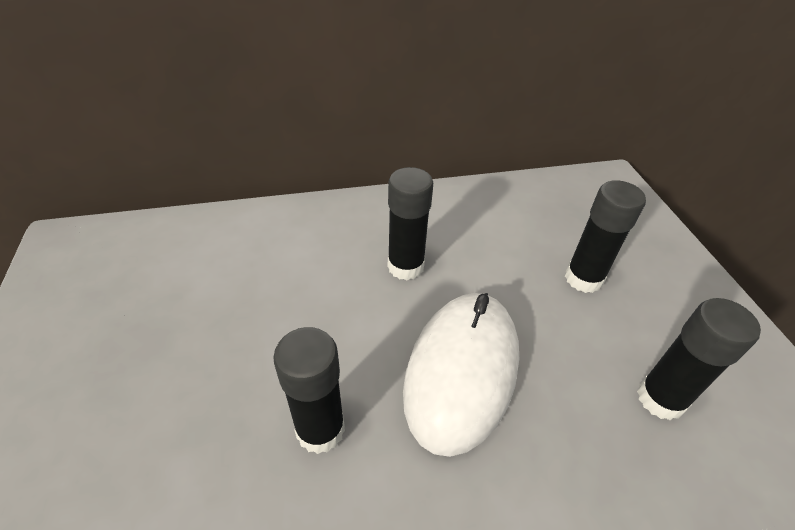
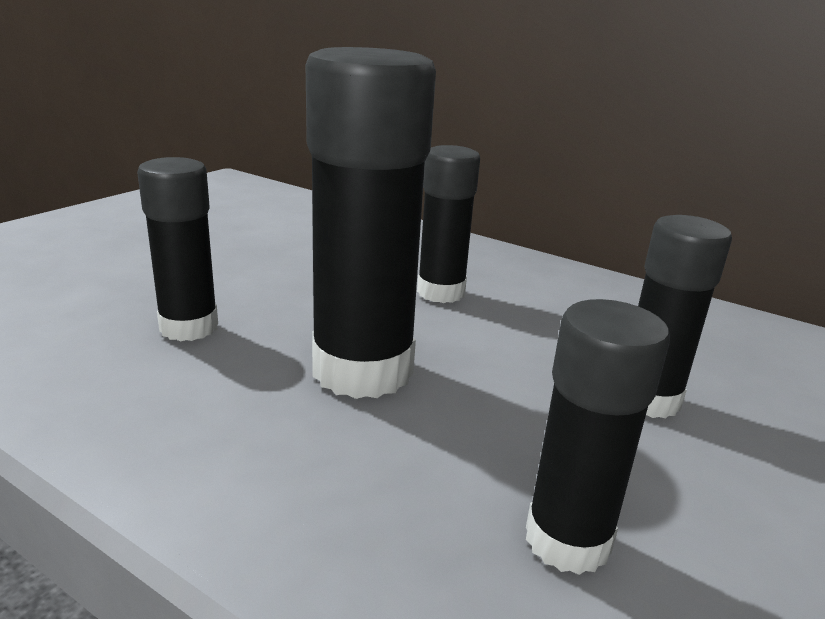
camera: 45 degrees right, 20 degrees down
white mouse [403,293,519,457] -> black glue stick [306,47,436,399]

